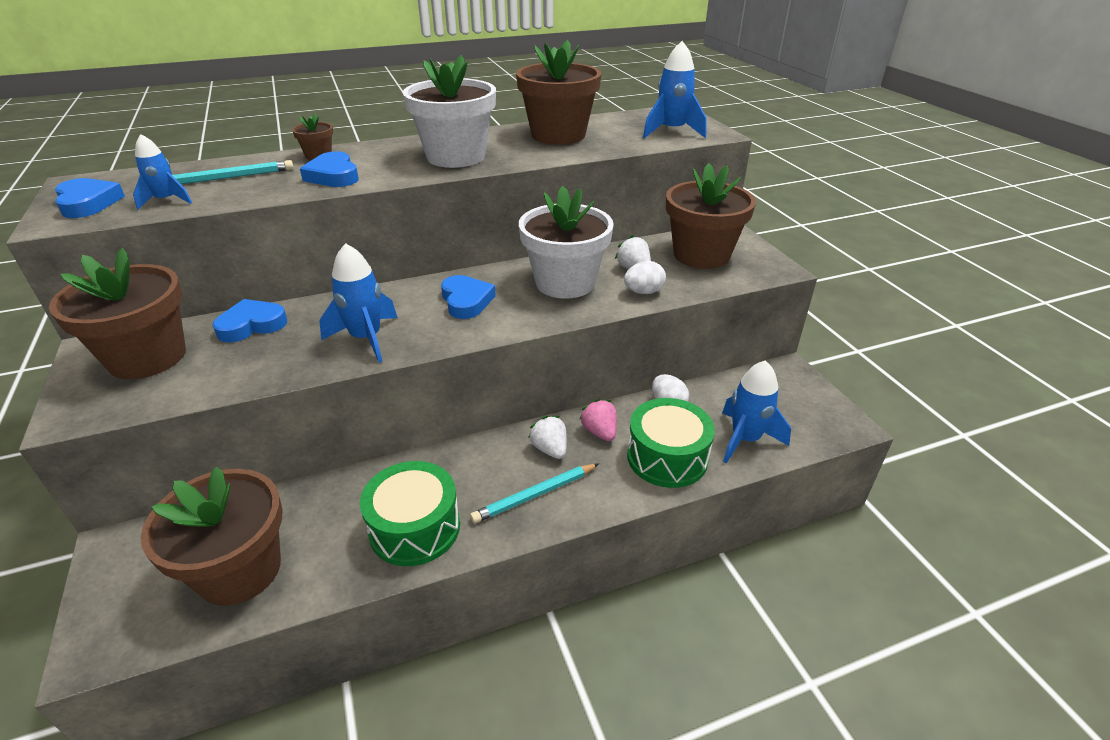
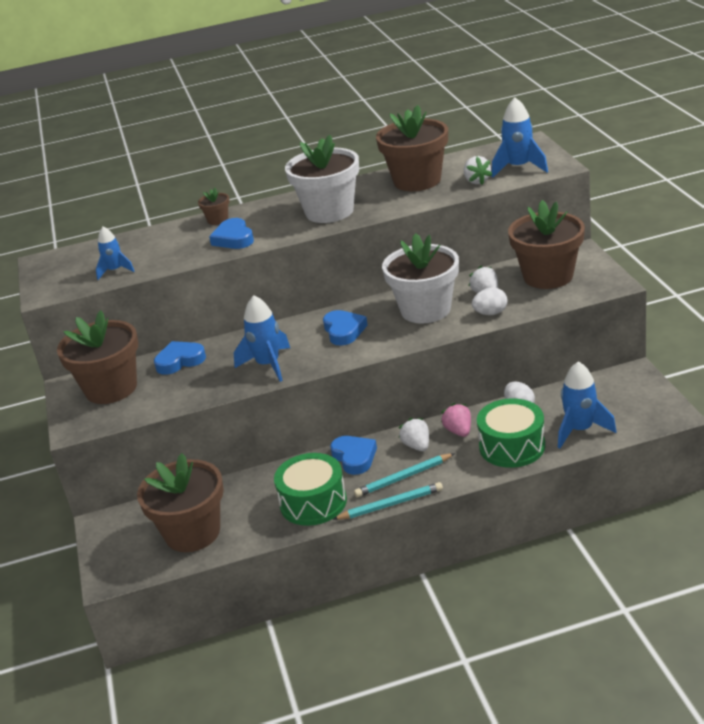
camera: 10 degrees right, 5 degrees down
blue heart [55,178,125,218] -> blue heart moved to [330,436,377,475]
turquoise pencil [172,160,294,184] -> turquoise pencil moved to [332,482,443,520]
none -> white strawberry [464,156,492,185]

